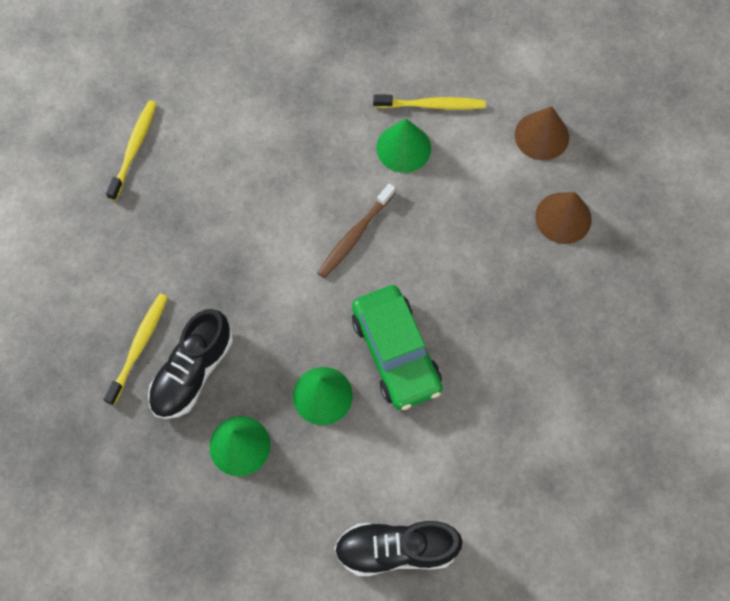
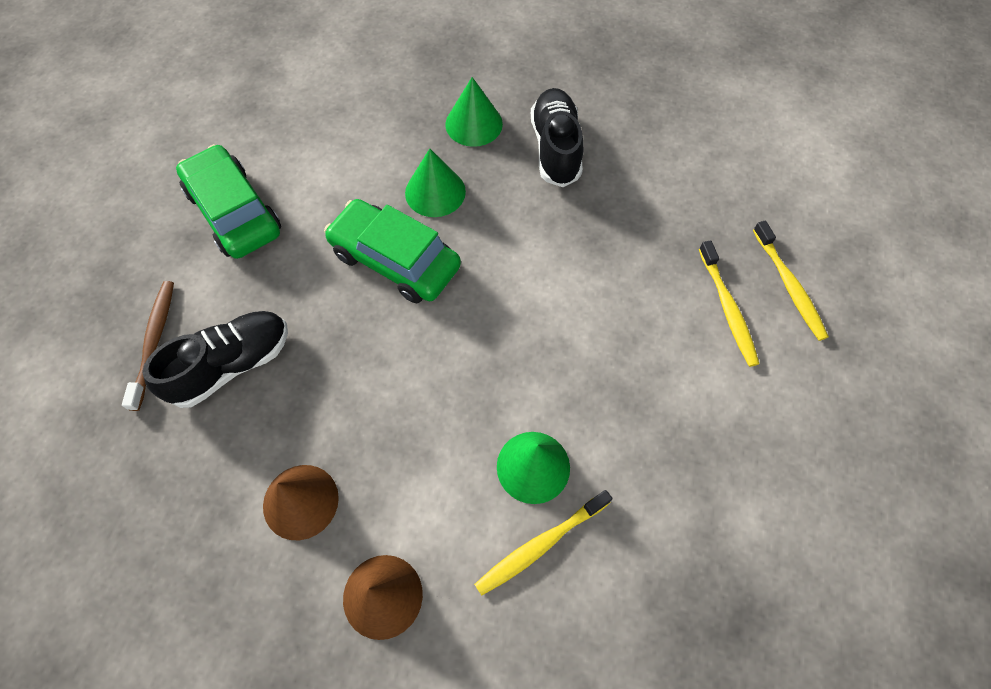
camera: 145 degrees right, 5 degrees down
yellow toothbrush [103,294,168,405] -> yellow toothbrush moved to [699,240,759,367]
brown toothbrush [317,183,395,278] -> brown toothbrush moved to [122,281,174,411]
black shoe [334,521,463,576] -> black shoe moved to [142,311,288,408]
none -> green car [176,144,281,259]

